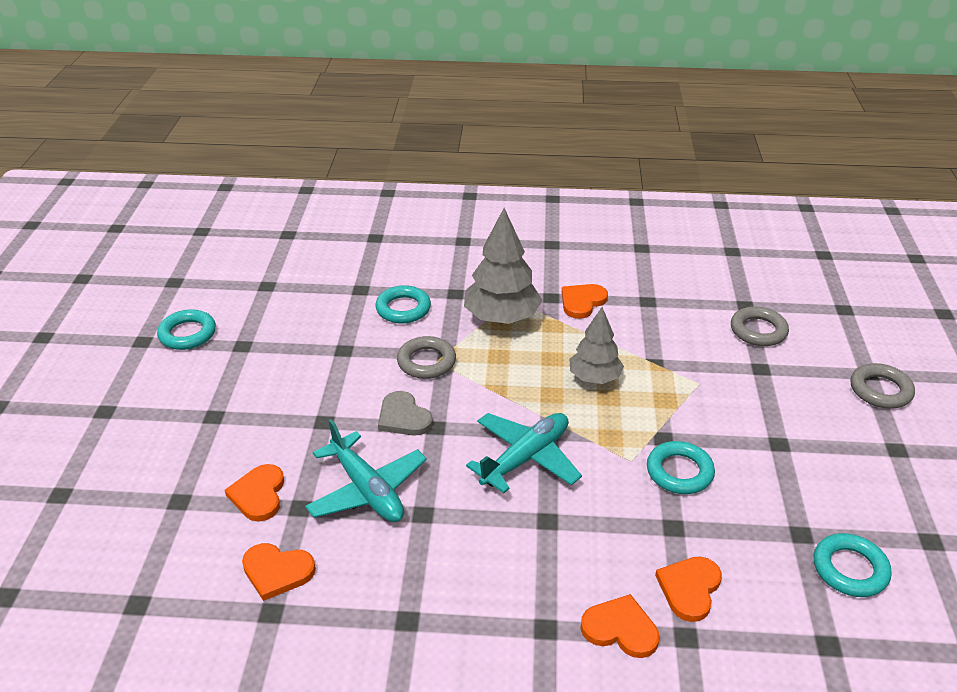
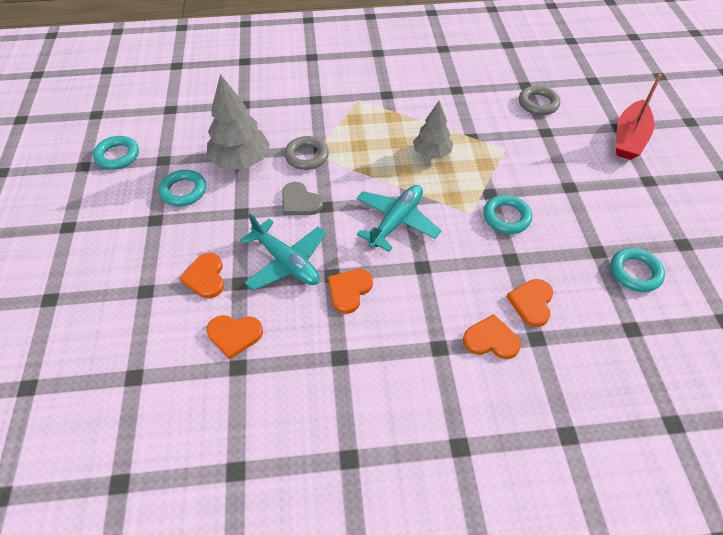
camera: 10 degrees left, 15 degrees up
turquoise ring [376,285,431,324] -> turquoise ring moved to [159,170,206,206]
grey tree [464,208,542,324] -> grey tree moved to [207,74,270,169]
orange heart [562,284,608,319] -> orange heart moved to [328,269,373,314]
grey ring [850,363,915,409] -> red boat [616,74,662,160]

